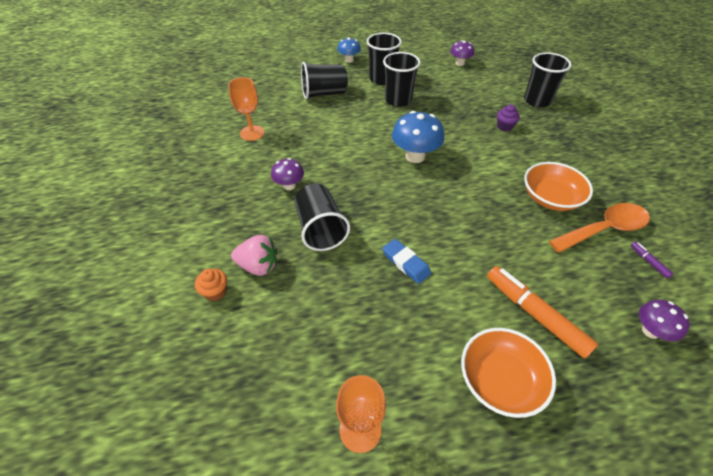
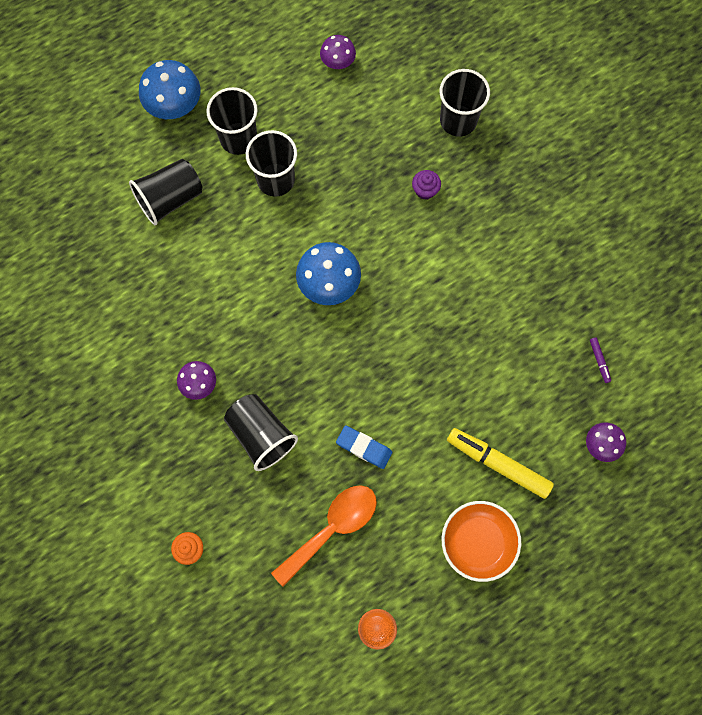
camera: 20 degrees left, 25 degrees up
orange goblet [228,77,264,141] -> none
pink strawberry [231,235,278,276] -> none
blue mushroom [337,37,361,63] -> blue mushroom [139,60,200,119], size x1.68
orange marker [487,266,598,358] -> yellow marker [447,428,554,499]
orange bowl [524,162,593,211] -> none
orange spoon [549,203,650,253] -> orange spoon moved to [271,485,377,587]
purple marker [631,242,673,279] -> purple marker turned 150 degrees counterclockwise [590,337,611,383]

